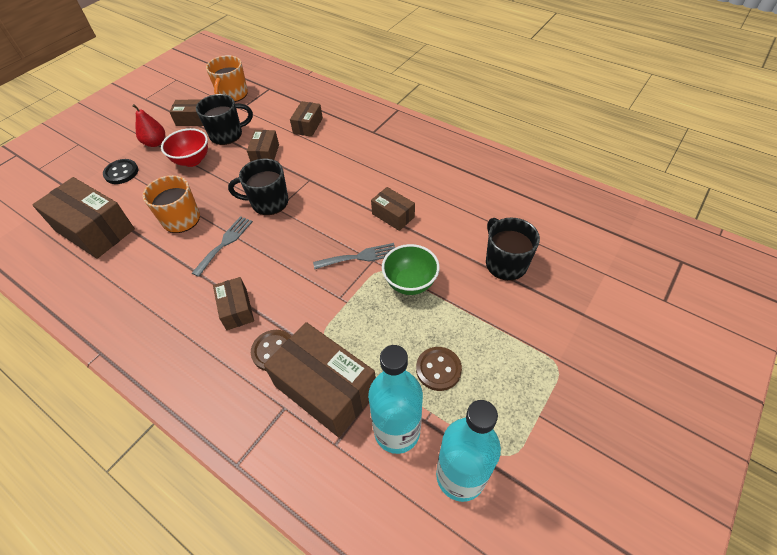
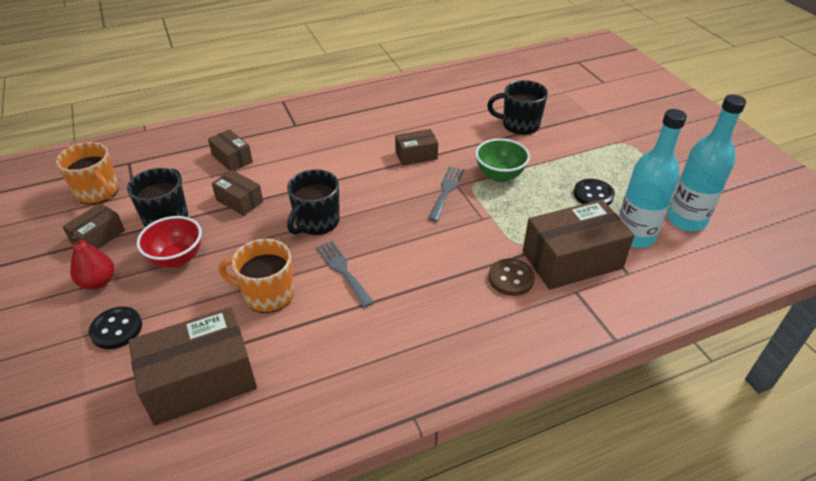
camera: 60 degrees left, 10 degrees down
brown box [213,277,254,330] -> none
brown button [416,347,462,391] -> black button [574,179,615,206]

